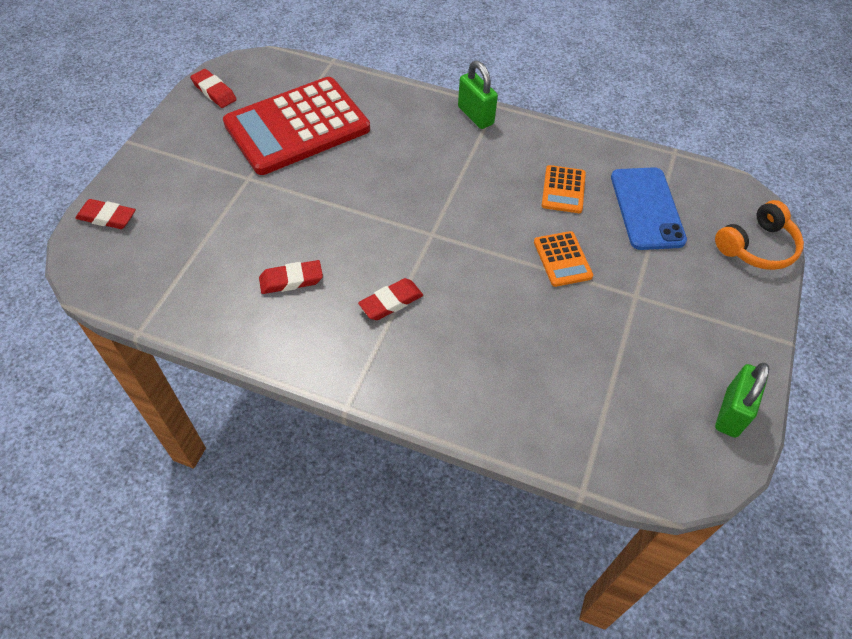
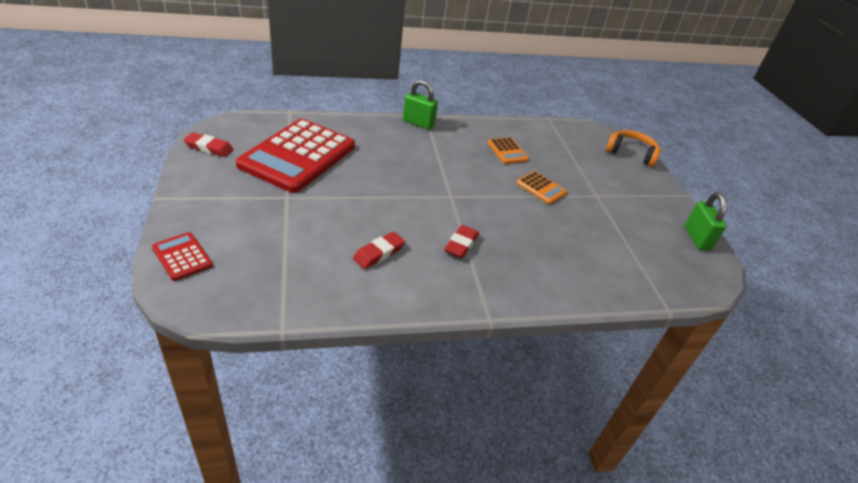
camera: 35 degrees left, 15 degrees down
red eraser [75,199,136,229] -> red calculator [152,232,213,281]
blue phone [611,167,687,250] -> none
orange headphones [715,200,804,270] -> orange headphones turned 90 degrees counterclockwise [606,130,661,167]

